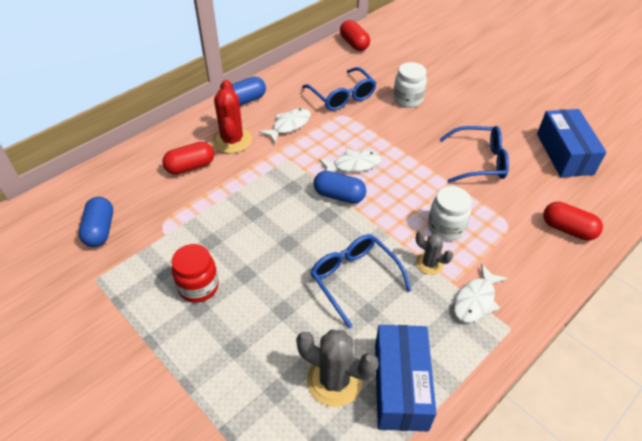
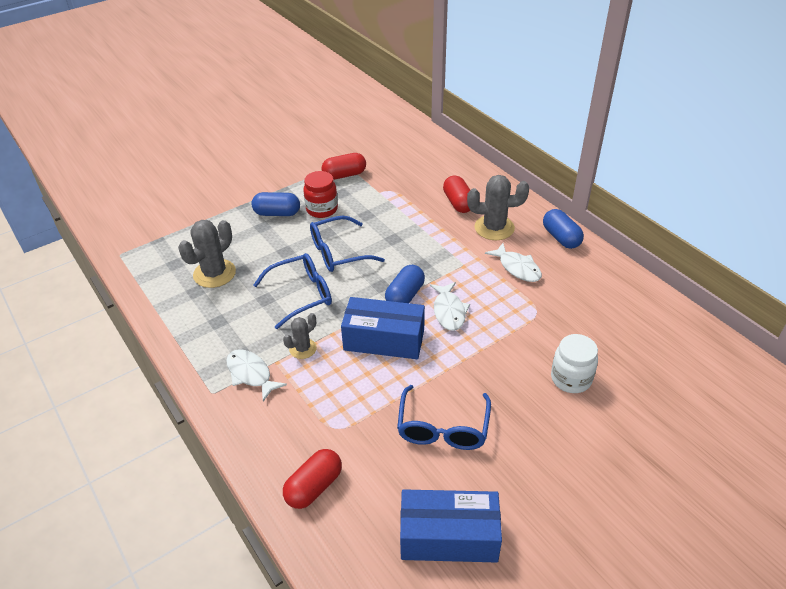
camera: 100 degrees right, 5 degrees down
blue capsule [79,197,113,247] -> blue capsule moved to [251,192,300,216]
red cactus [212,80,252,153] -> grey cactus [467,175,529,240]
blue glasses [302,67,376,111] -> blue glasses moved to [310,216,385,272]
red capsule [340,20,370,51] -> red capsule moved to [321,153,366,180]
blue box [375,325,437,431] -> blue box moved to [341,297,425,359]
white jar [428,186,472,241] -> none

